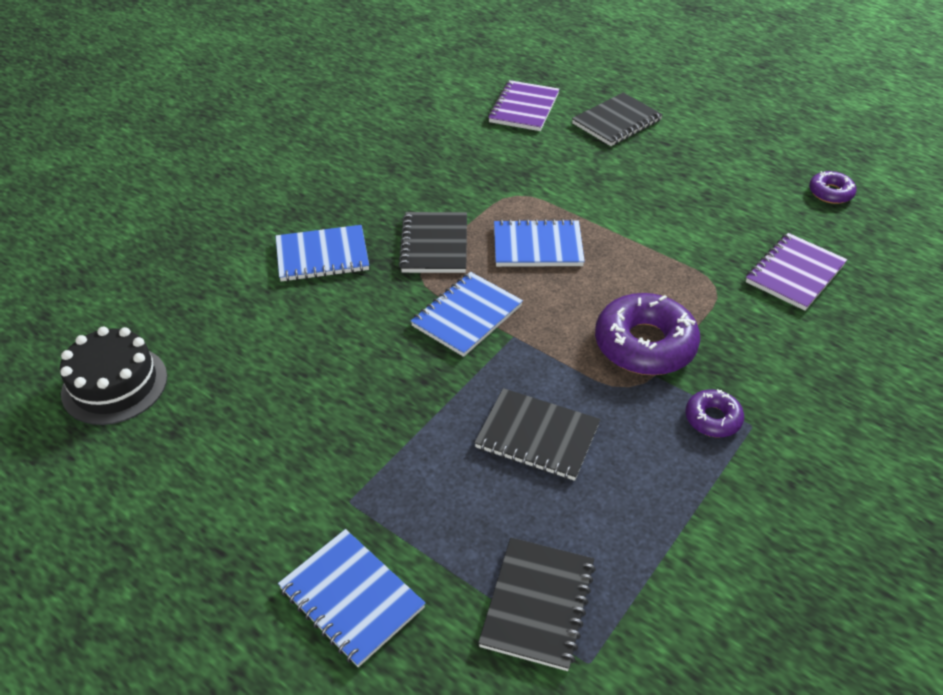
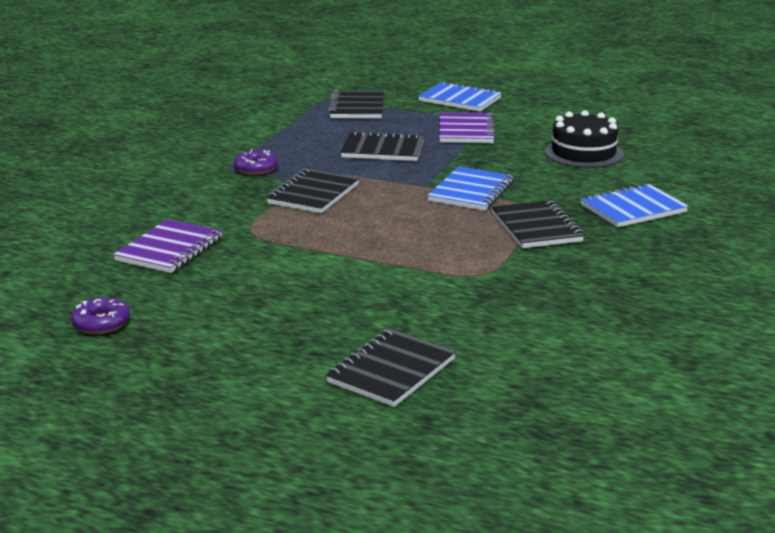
camera: 165 degrees right, 20 degrees down
black cake [60,327,167,425] -> black cake moved to [544,110,624,168]
purple notebook [488,80,559,131] -> purple notebook moved to [439,112,496,143]
blue notebook [494,219,585,267] -> none
purple donut [595,293,700,375] -> black notebook [266,169,359,213]

